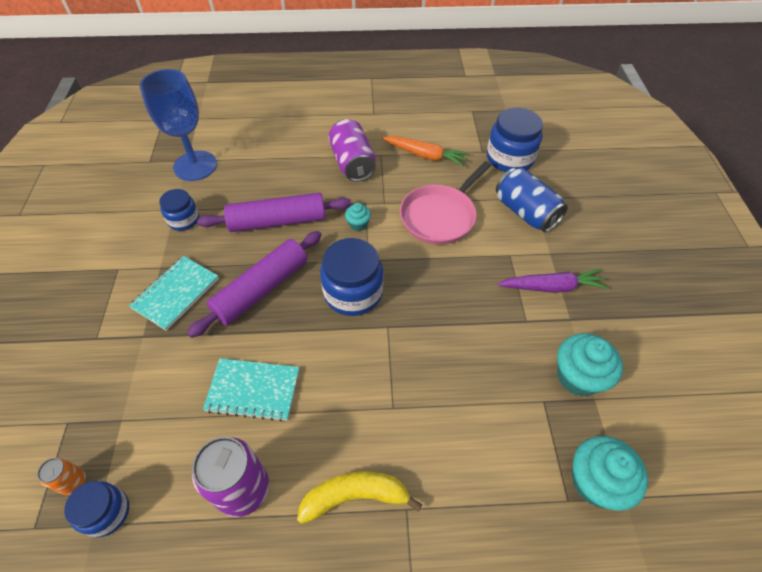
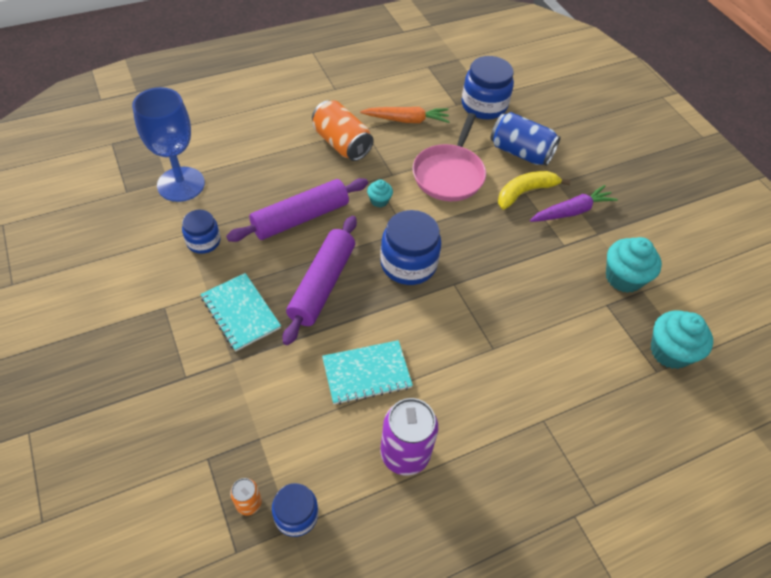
camera: 25 degrees left, 0 degrees up
turquoise notebook [129,256,219,331] -> turquoise notebook turned 45 degrees counterclockwise [200,273,281,351]
yellow banana [297,471,422,524] -> yellow banana moved to [498,171,571,210]
purple can [328,119,376,182] -> orange can [312,100,373,161]

